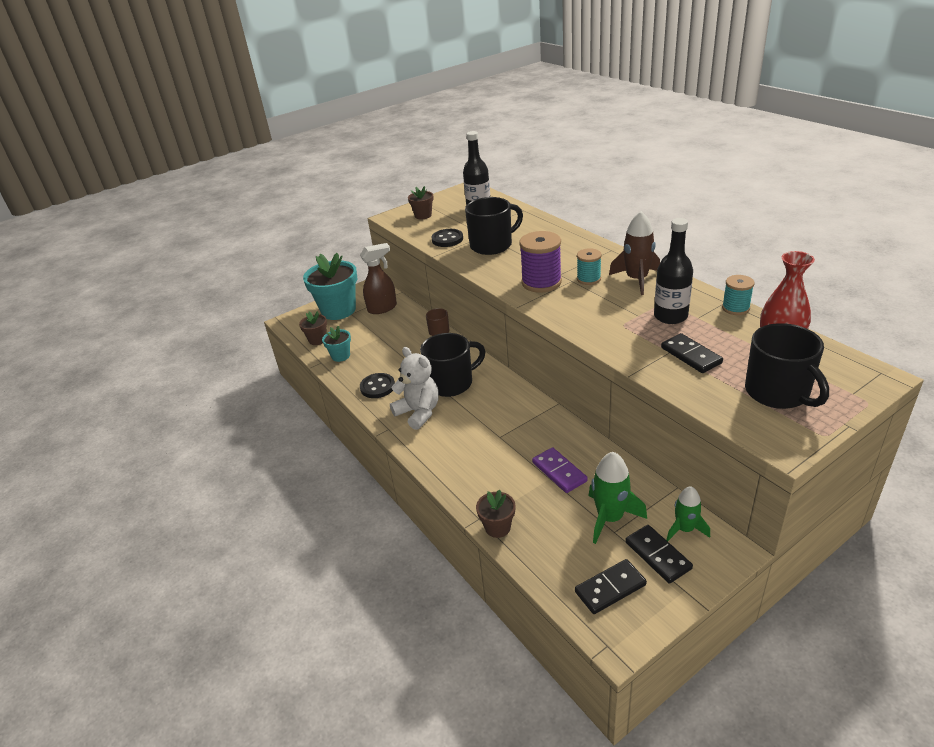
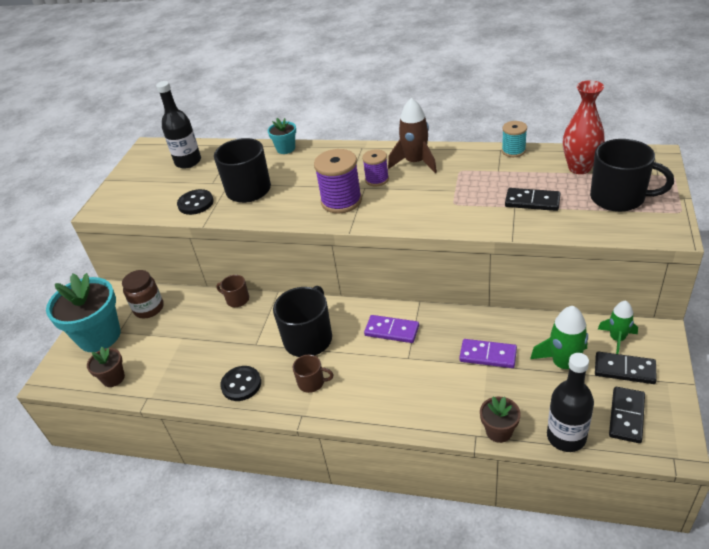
camera: 40 degrees left, 5 degrees up
turquoise flower pot [322,326,351,362] -> turquoise flower pot moved to [268,118,296,154]
brown spray bottle [360,243,397,314] -> brown jar [122,270,164,318]
white teddy bear [390,347,439,430] -> brown mug [292,355,334,393]
brown flower pot [408,186,434,219] -> none
turquoise spool [577,248,602,285] -> purple spool [362,149,389,186]
black bottle [654,218,693,324] -> black bottle moved to [547,353,594,452]
none -> purple domino [364,315,419,343]

